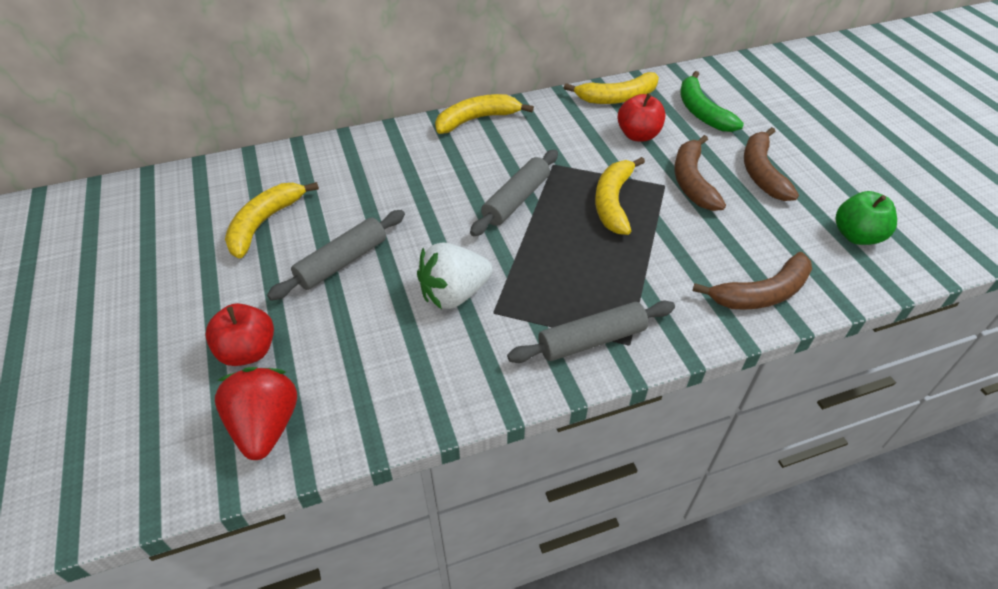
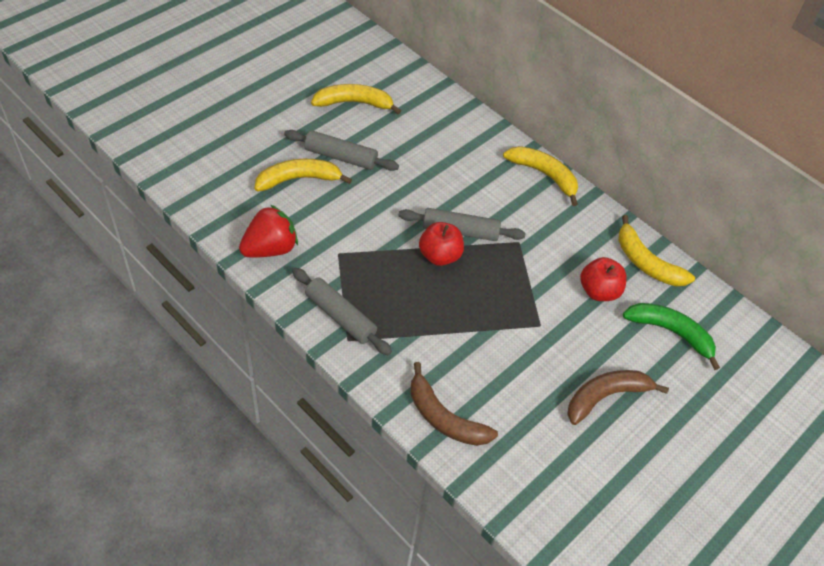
camera: 60 degrees right, 5 degrees up
red apple [205,303,274,366] -> red apple moved to [419,222,464,266]
red strawberry [215,367,297,460] -> red strawberry moved to [239,205,298,258]
white strawberry [417,242,493,309] -> none
yellow banana [595,157,645,235] -> yellow banana moved to [255,159,352,191]
brown banana [674,135,726,211] -> none
green banana [680,71,744,132] -> green banana turned 75 degrees clockwise [623,303,720,370]
green apple [835,191,897,245] -> none

